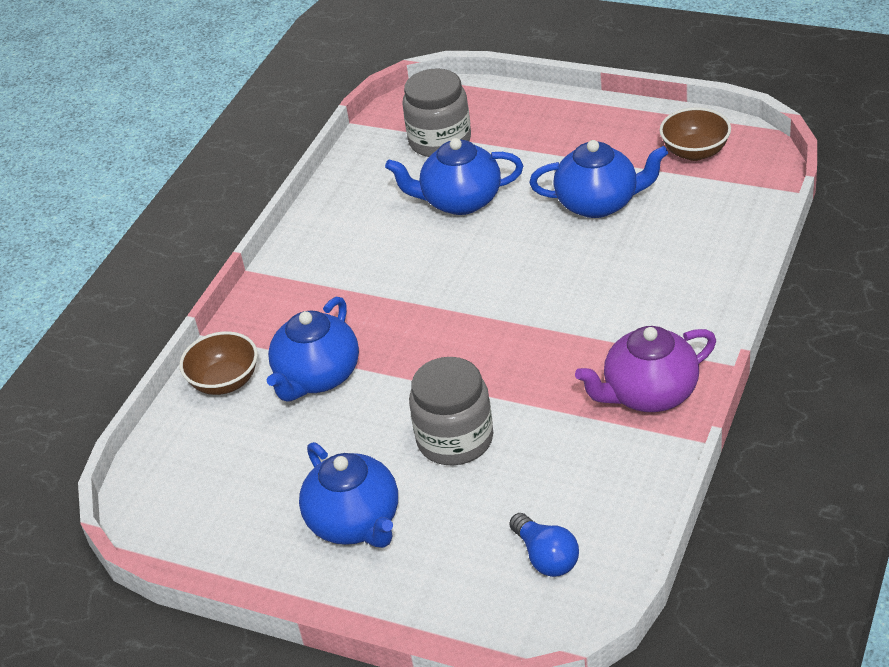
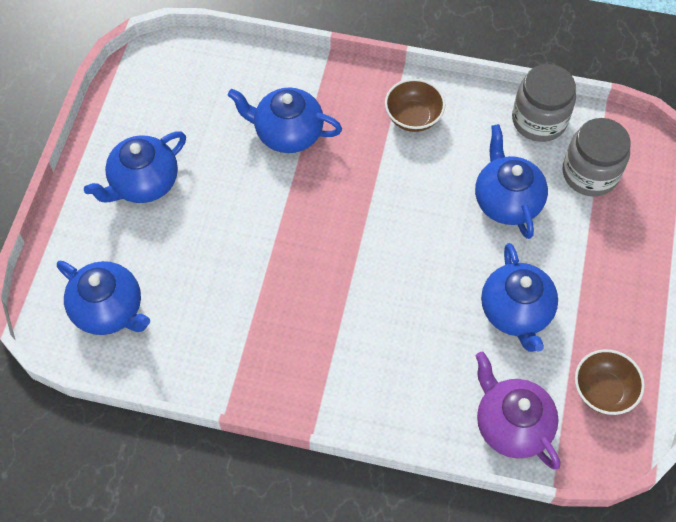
camera: 75 degrees right, 20 degrees up
brown bowl [179,331,258,395] -> brown bowl moved to [385,79,445,132]
grey jar [409,357,493,465] -> grey jar moved to [512,64,576,142]
blue light bulb [510,513,579,577] -> blue teapot [57,261,150,335]
purple teapot [575,326,716,412] -> purple teapot moved to [475,352,560,469]

